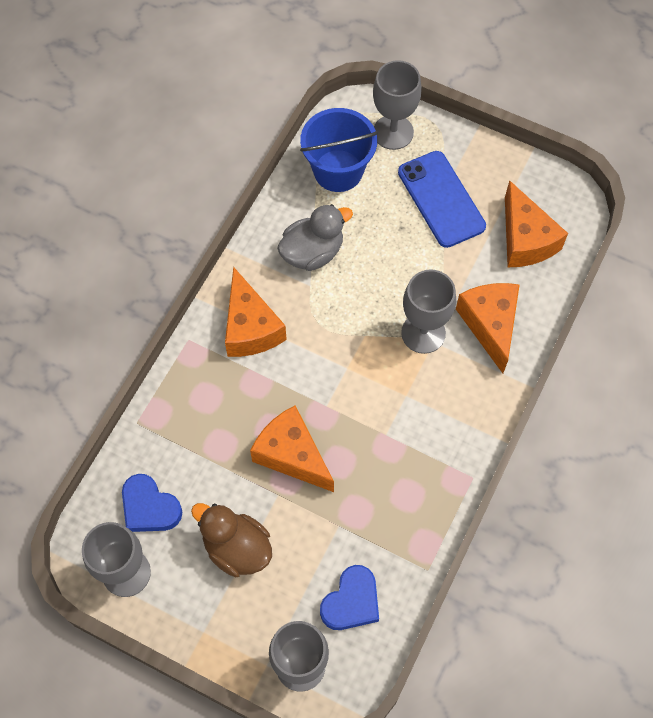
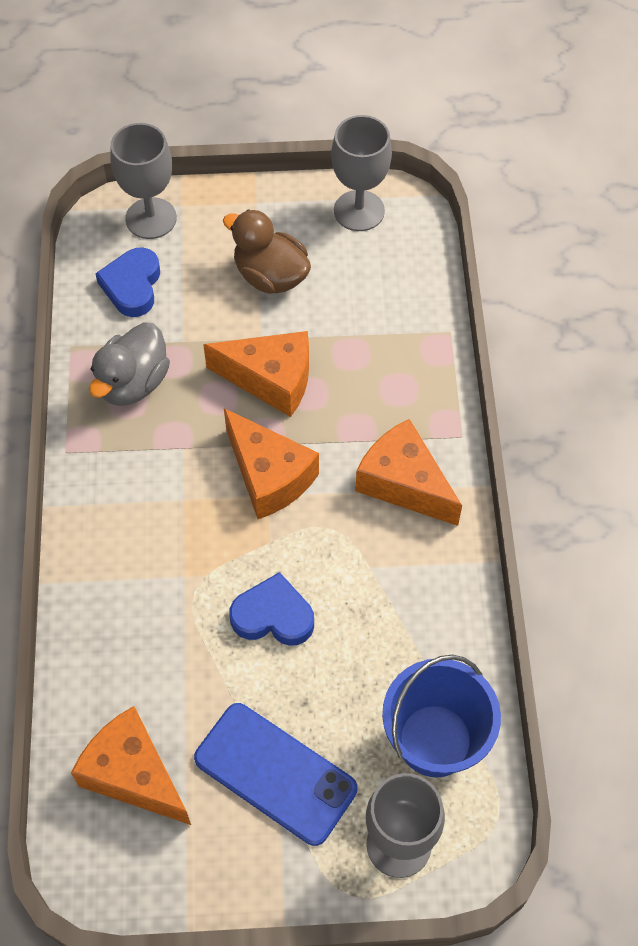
camera: 150 degrees right, 5 degrees down
blue heart [122,474,182,532] -> blue heart moved to [230,572,314,646]
brown duck [191,503,272,577] -> brown duck turned 150 degrees counterclockwise [223,209,311,294]
grey duck [277,204,353,271] -> grey duck moved to [89,322,170,406]
grey goblet [401,269,456,354] -> none
orange cheese [456,283,520,373] -> orange cheese moved to [224,408,319,519]

